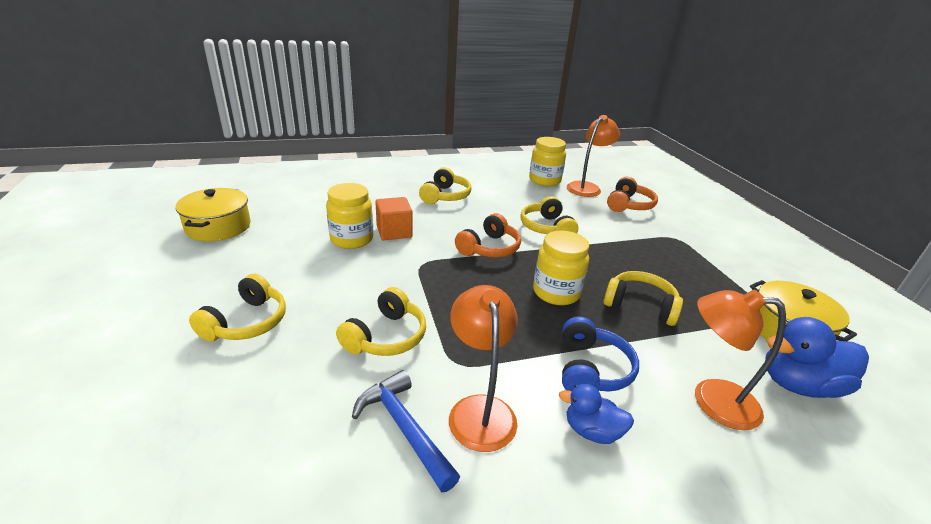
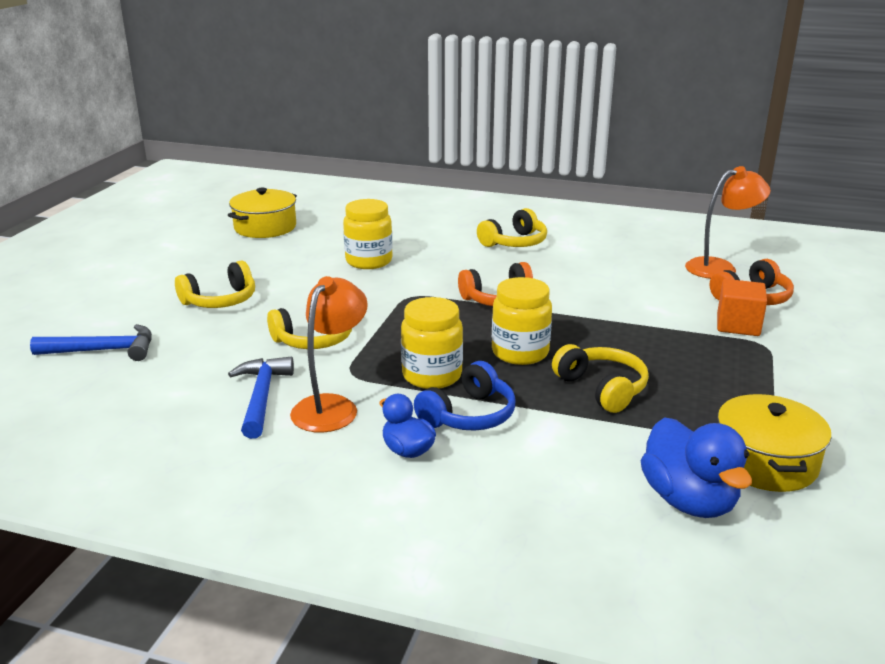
camera: 35 degrees right, 5 degrees down
orange cube [376,197,413,240] -> orange cube moved to [717,279,767,336]
yellow headphones [520,196,578,234] -> none
yellow jar [529,137,566,186] -> yellow jar moved to [401,297,463,389]
orange lamp [695,290,786,430] -> none
blue duck [765,317,869,398] -> blue duck turned 135 degrees counterclockwise [641,417,752,518]
none -> blue hammer [30,324,152,361]

